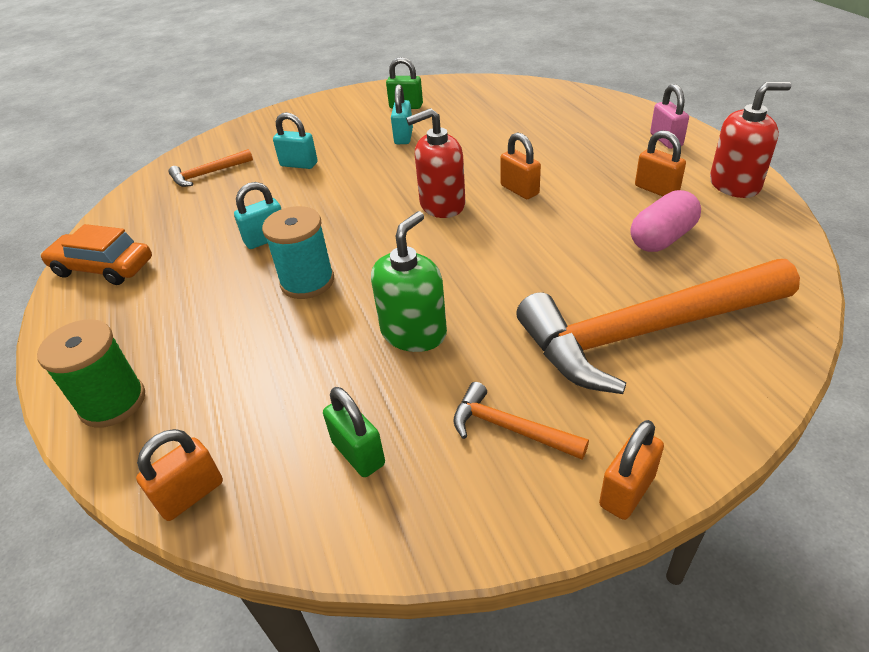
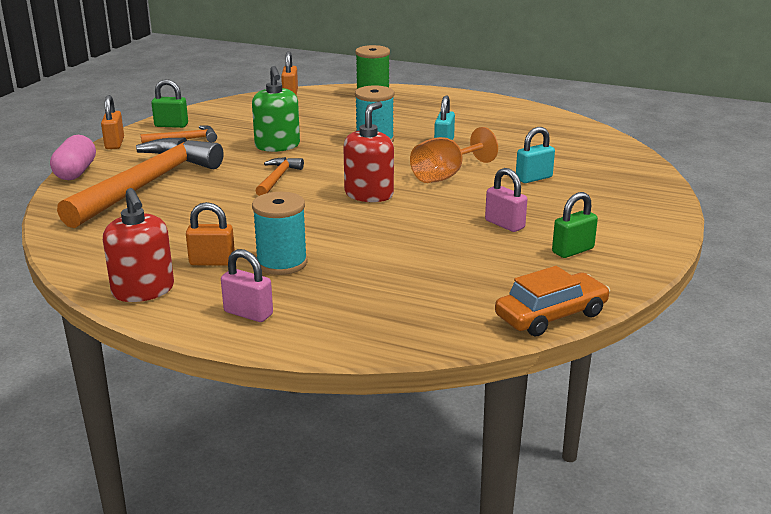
camera: 130 degrees right, 15 degrees down
orange car [40,224,152,285] -> orange car moved to [495,266,610,336]
orange hammer [168,149,253,187] -> orange hammer moved to [256,157,304,196]
green padlock [323,387,385,477] -> green padlock moved to [151,79,188,128]
turquoise padlock [391,84,413,145] -> pink padlock [485,168,527,232]
orange padlock [500,132,541,199] -> none
pink capsule [631,190,701,252] -> pink capsule moved to [50,135,96,180]
red soap dispenser [710,82,792,198] -> red soap dispenser turned 60 degrees counterclockwise [103,188,174,302]
none -> turquoise spool [252,192,308,275]
none -> orange goblet [410,127,498,183]

